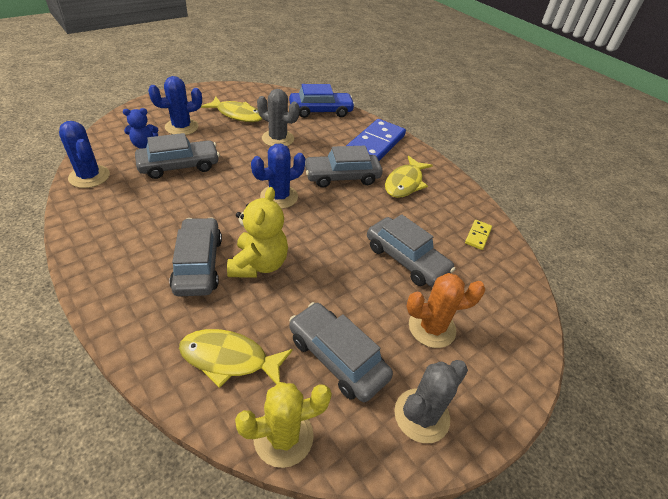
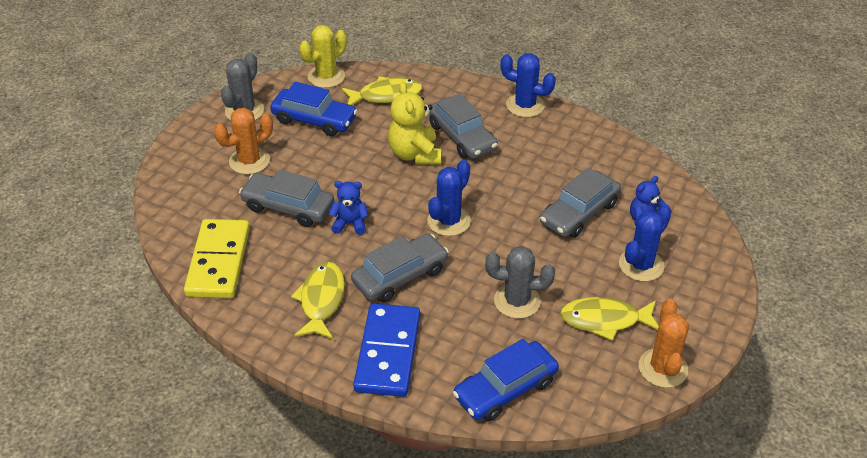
camera: 160 degrees right, 0 degrees up
blue cactus [59,121,110,188] -> blue cactus moved to [500,53,556,117]
grey car [289,302,393,402] -> blue car [270,82,358,136]
yellow domino [465,220,492,250] -> yellow domino [184,219,250,298], size x2.29
none -> blue teddy bear [329,181,369,235]
none -> orange cactus [639,299,689,388]

